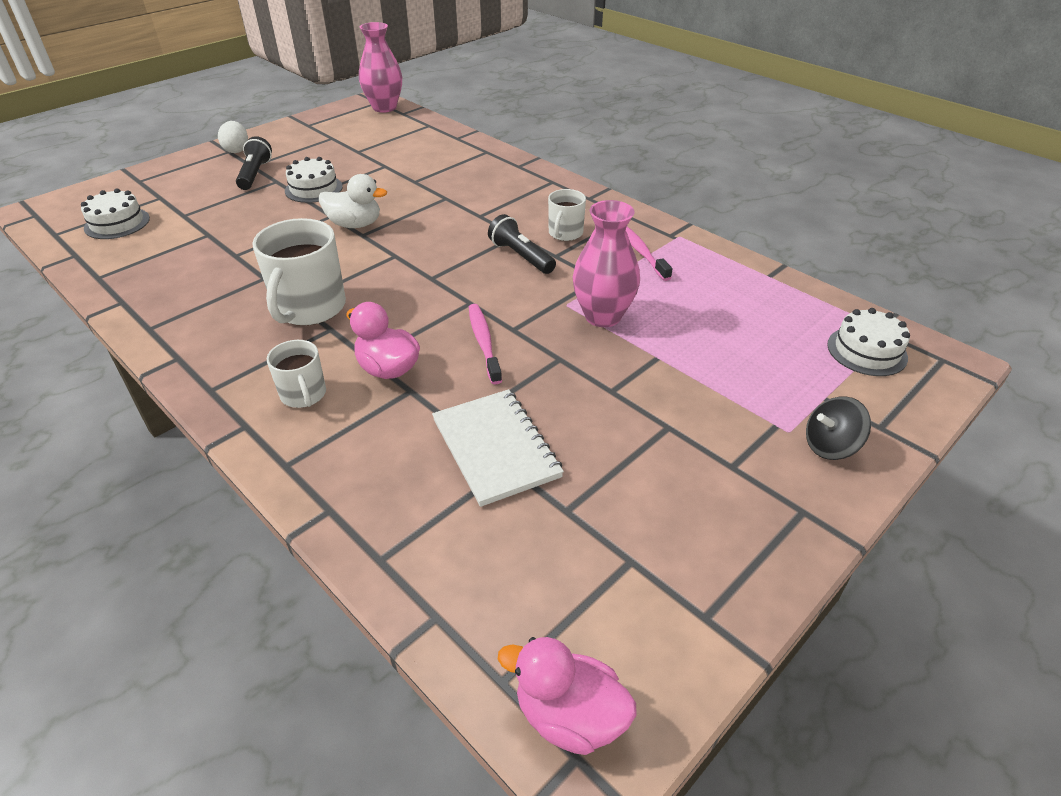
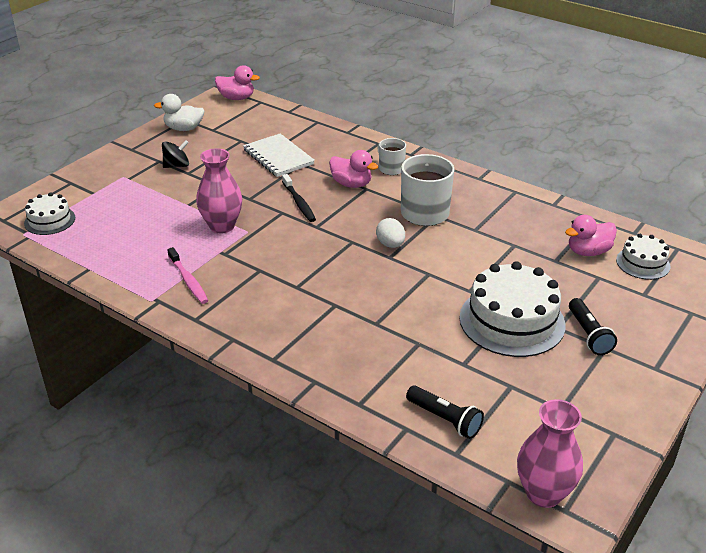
camera: 170 degrees right, 5 degrees down
white egg [218,121,248,153] -> white egg moved to [376,218,405,248]
white cake [285,157,343,203] -> white cake [459,261,566,357], size x1.84
white duck [319,174,387,228] -> white duck moved to [154,94,204,131]
pink toothbrush [469,304,502,384] -> black toothbrush [282,174,316,222]
black flashlight [488,214,556,274] -> black flashlight moved to [406,385,484,439]
white mug [548,189,586,241] -> none
black spinning top [806,396,871,460] -> black spinning top moved to [162,140,189,168]
none -> pink duck [565,215,617,256]

